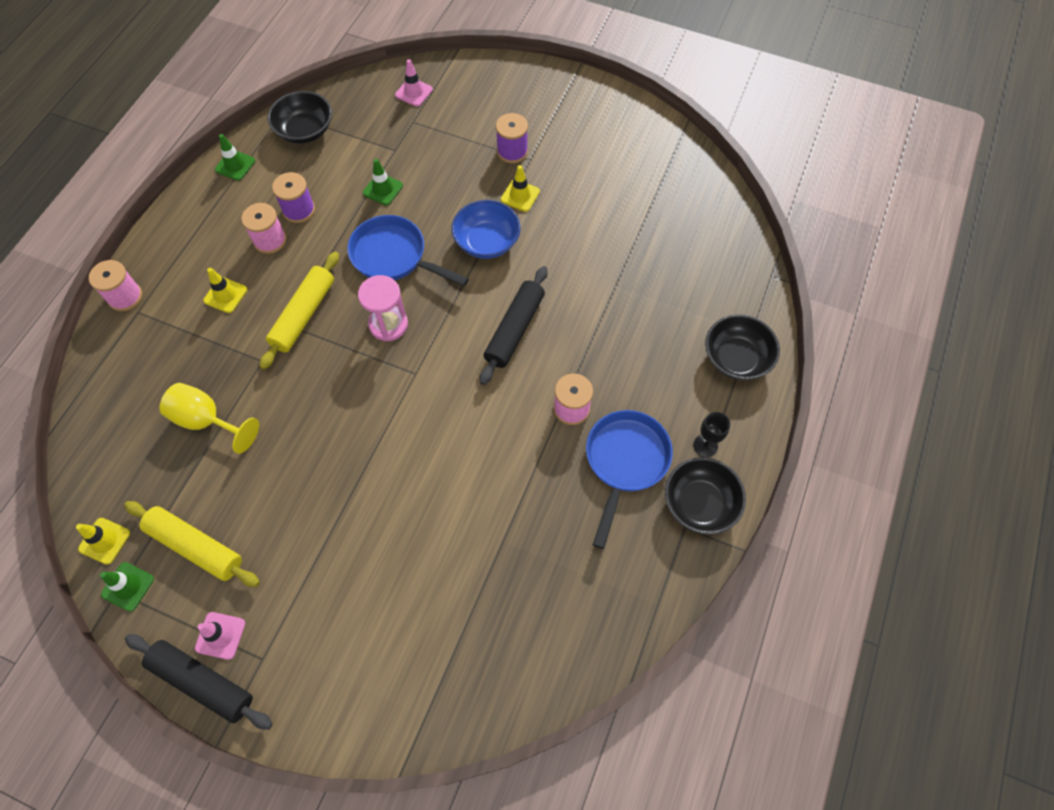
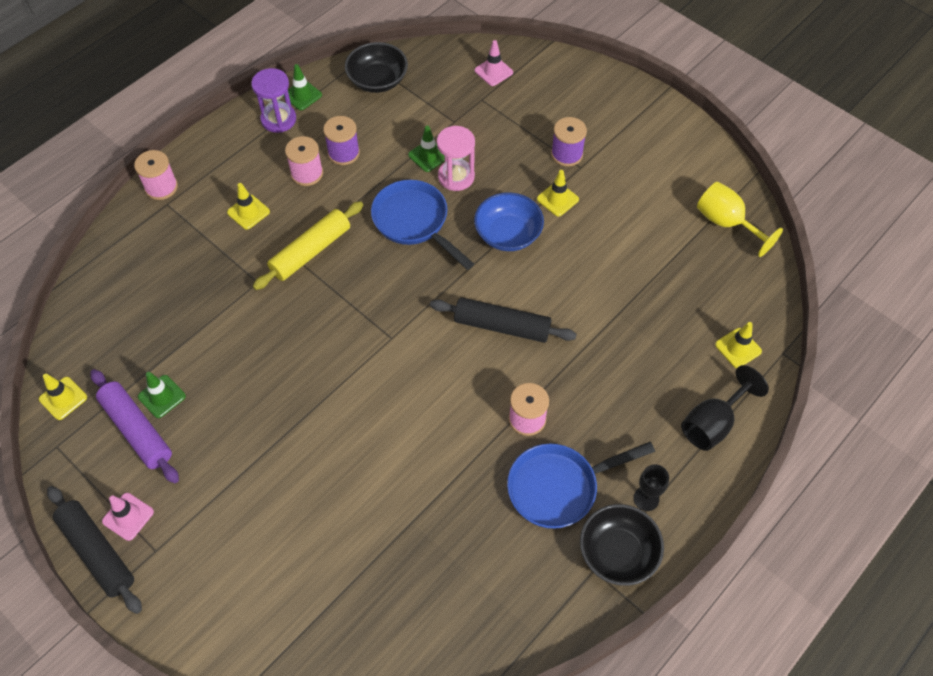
camera: 20 degrees right, 5 degrees down
green traffic cone [100,562,154,612] -> green traffic cone moved to [138,372,186,418]
yellow rolling pin [124,501,260,587] -> purple rolling pin [90,369,179,483]
yellow goblet [160,383,259,454] -> yellow goblet moved to [697,182,783,257]
pink hourglass [358,275,408,341] -> pink hourglass moved to [437,126,475,191]
black rolling pin [480,266,548,385] -> black rolling pin turned 60 degrees clockwise [430,297,577,343]
blue pan [586,410,673,549] -> blue pan turned 150 degrees counterclockwise [507,442,655,529]
black bowl [705,314,780,380] -> black goblet [681,365,769,451]
none -> purple hourglass [251,68,296,133]
none -> yellow traffic cone [715,322,762,368]

